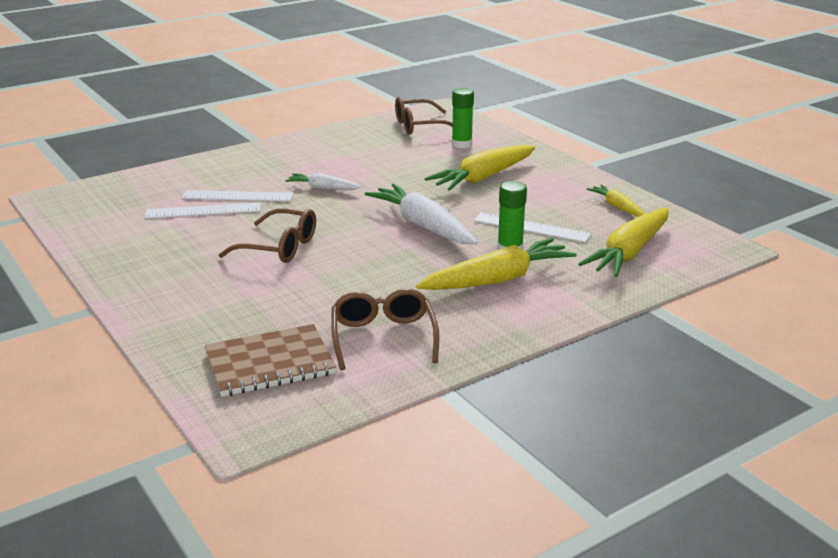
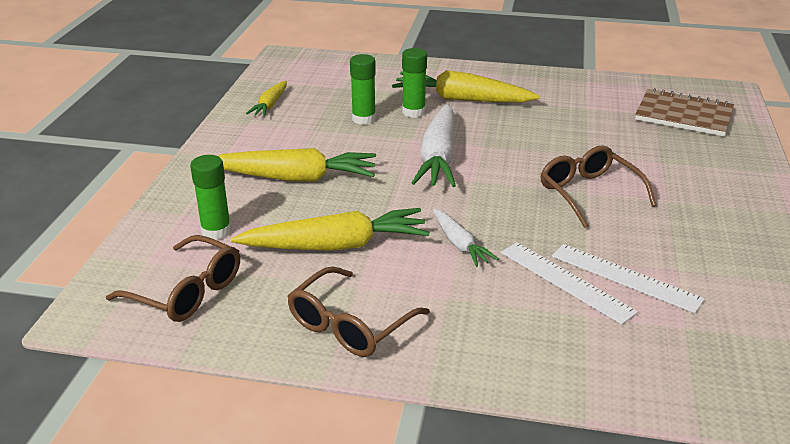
camera: 135 degrees left, 5 degrees up
brown glasses [331,289,439,370] -> brown glasses moved to [287,266,430,357]
white ruler [474,212,591,243] -> green glue stick [350,54,376,125]
yellow carrot [578,208,669,277] -> yellow carrot moved to [231,208,430,251]

